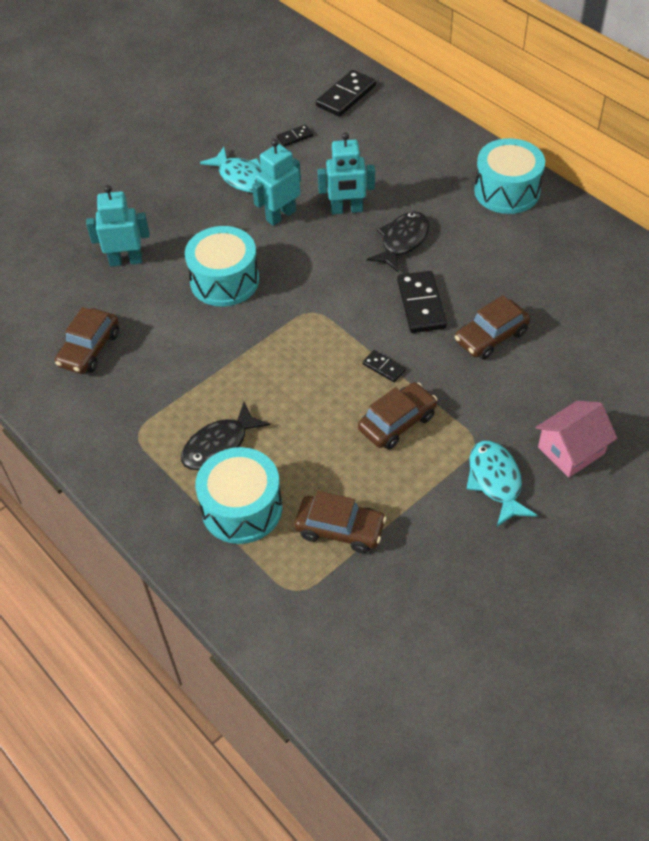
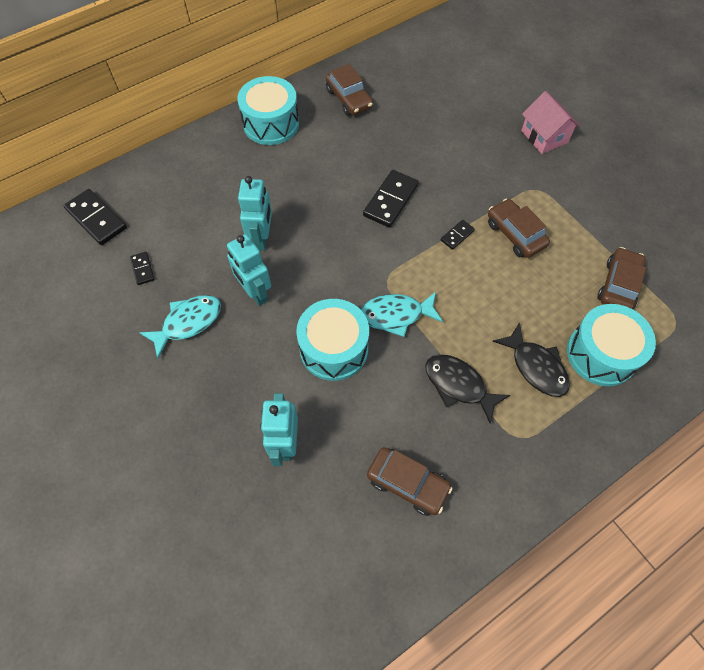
camera: 85 degrees left, 10 degrees up
black fish [367,211,429,273] -> black fish moved to [425,354,510,424]
black domino [397,271,447,333] -> black domino turned 60 degrees counterclockwise [363,170,419,228]
brown car [455,295,530,360] -> brown car moved to [326,64,373,116]
turquoise fish [467,441,537,527] -> turquoise fish moved to [360,292,443,337]

